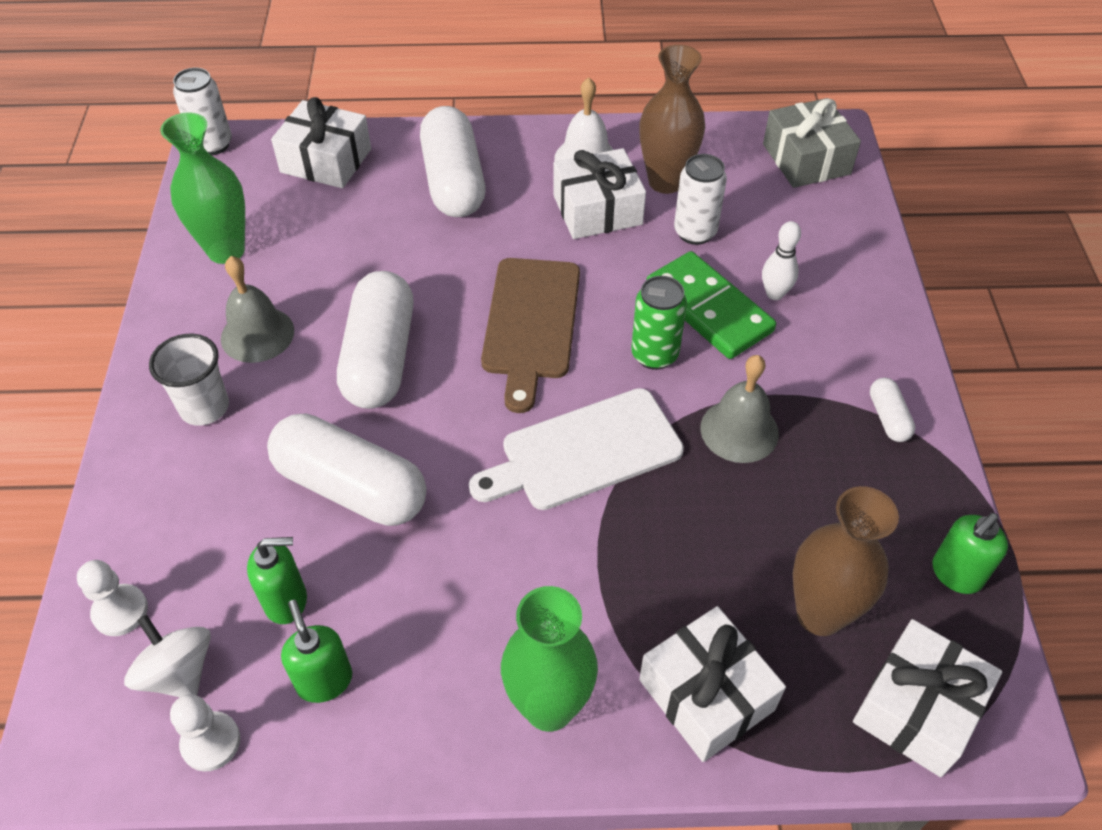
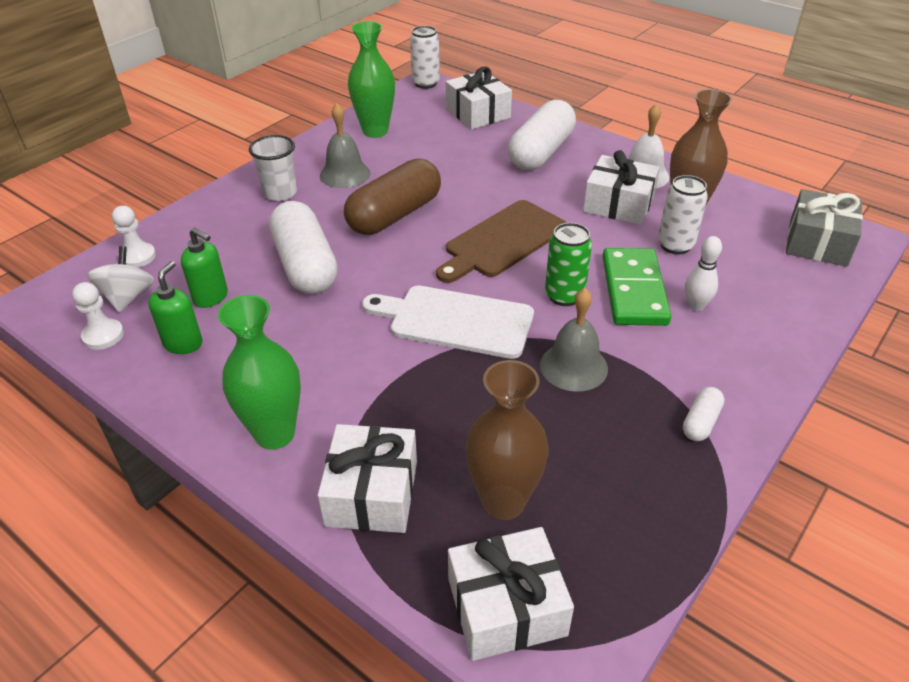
camera: 40 degrees right, 10 degrees down
white capsule [337,271,414,409] -> brown capsule [344,159,441,235]
green soap dispenser [932,513,1008,594] -> none

